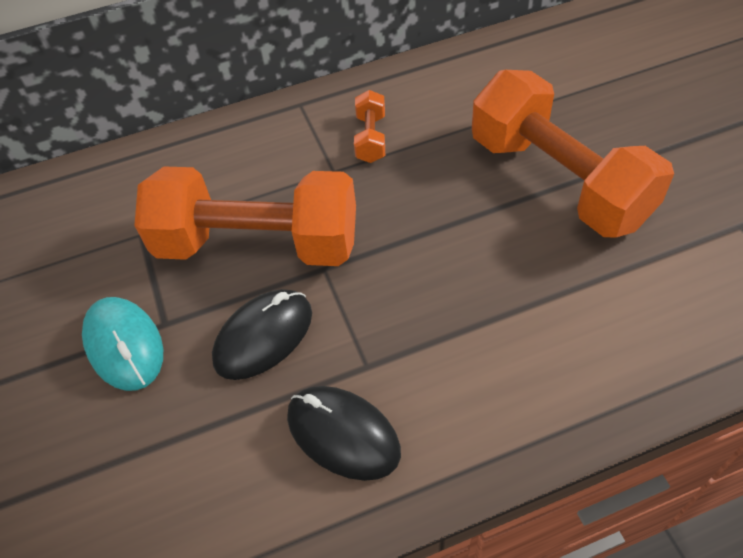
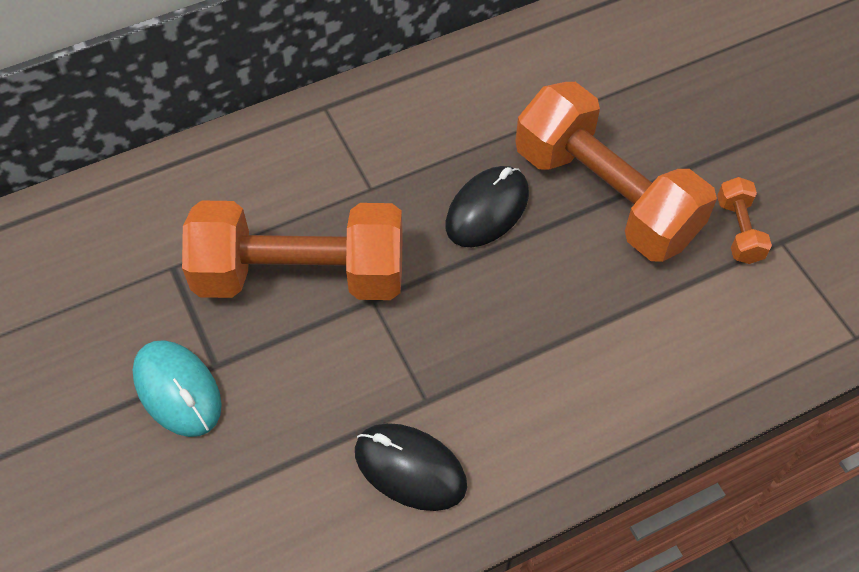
camera: 10 degrees left, 5 degrees up
black mouse [212,289,312,380] -> black mouse moved to [446,166,529,247]
orange dumbbell [354,90,385,163] -> orange dumbbell moved to [717,177,772,264]

